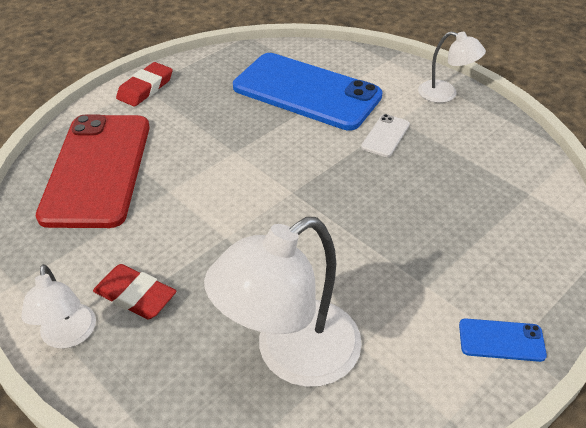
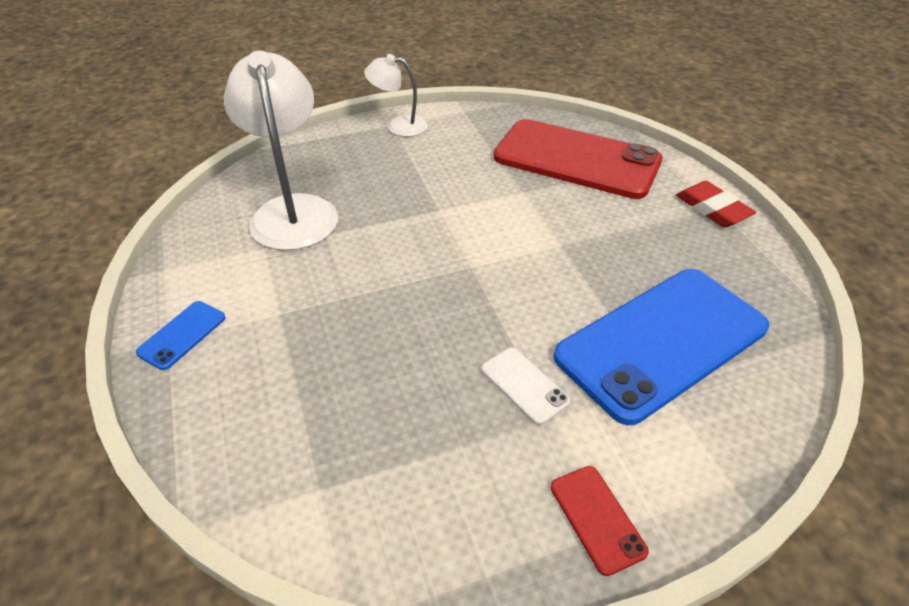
camera: 115 degrees right, 0 degrees up
red eraser [93,264,176,319] -> none
white lamp [418,31,486,103] -> red phone [551,466,649,576]

